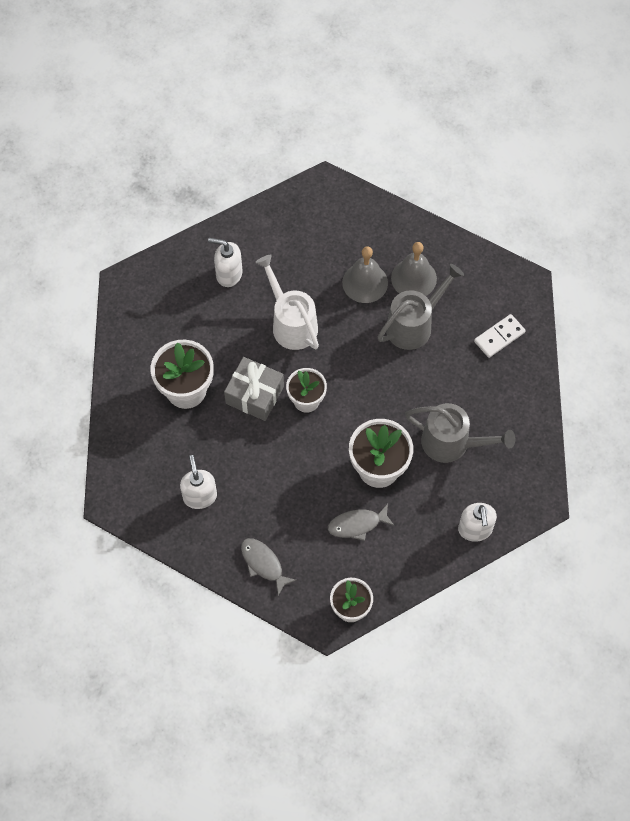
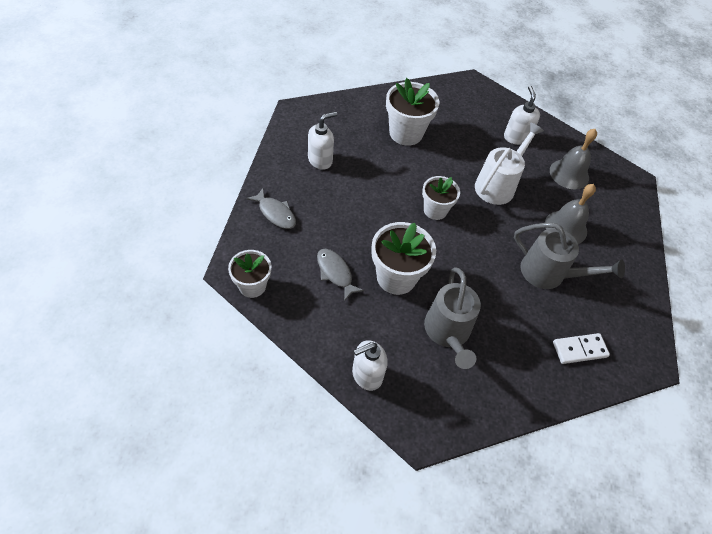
camera: 65 degrees right, 10 degrees down
grey gift [224,357,284,421] -> none
grey fish [241,538,296,596] -> grey fish turned 105 degrees clockwise [246,188,296,229]
grey bell [391,242,437,296] -> grey bell moved to [550,129,597,189]
white domino [474,314,526,358] -> white domino turned 45 degrees counterclockwise [553,333,610,364]

